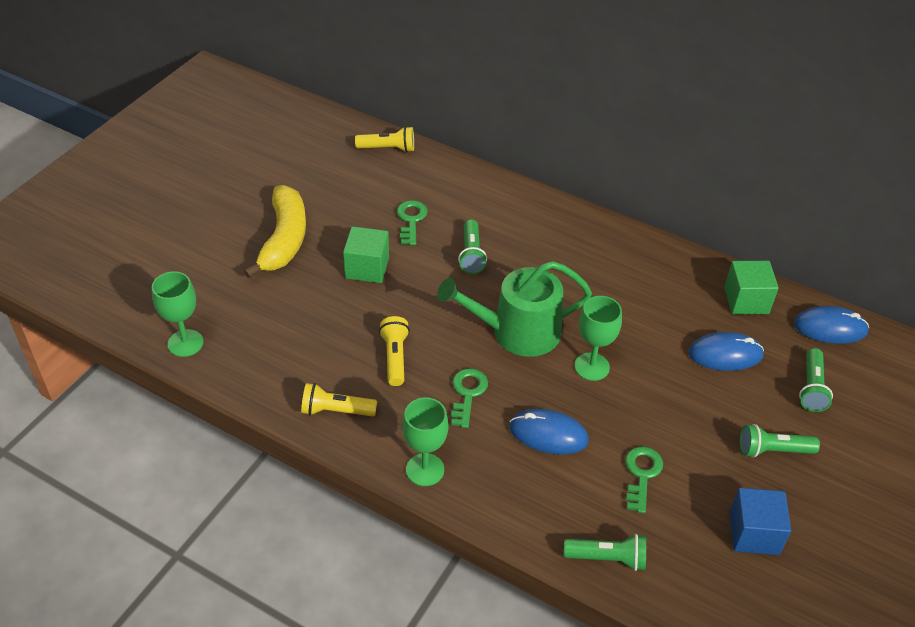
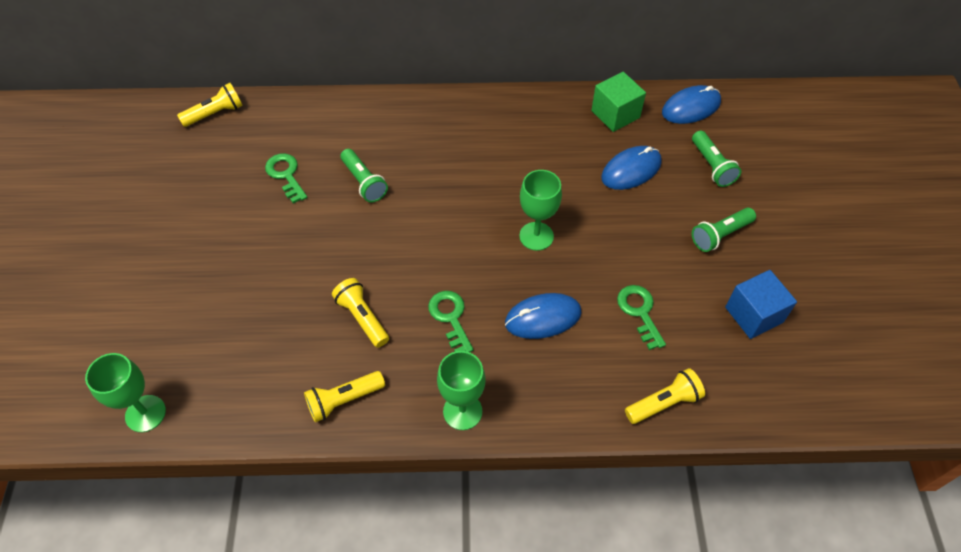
camera: 30 degrees left, 10 degrees up
yellow banana [244,185,306,278] -> none
green cube [343,226,389,283] -> none
green watering can [437,261,592,357] -> none
green flashlight [564,534,646,571] -> yellow flashlight [625,368,705,424]

